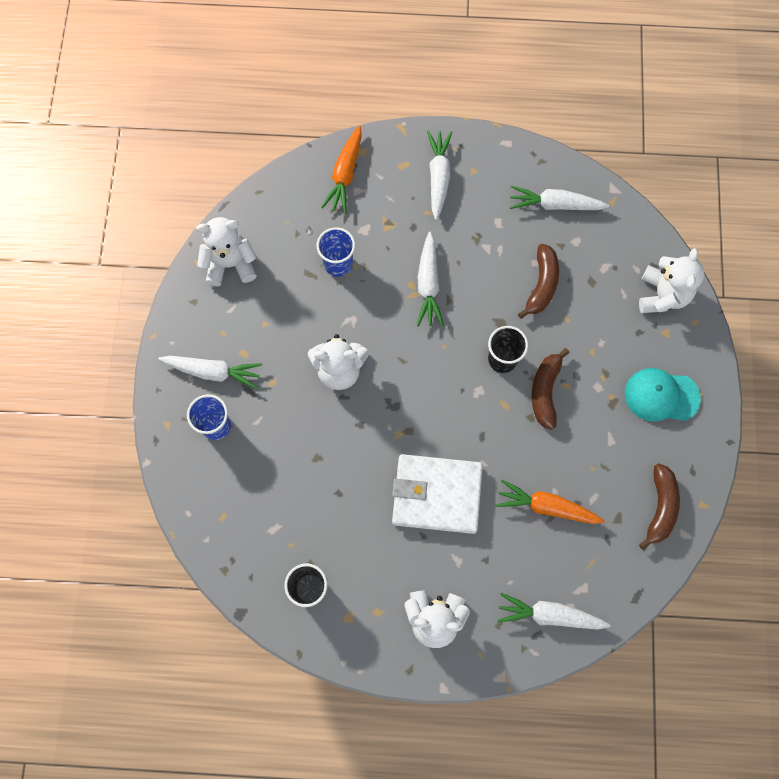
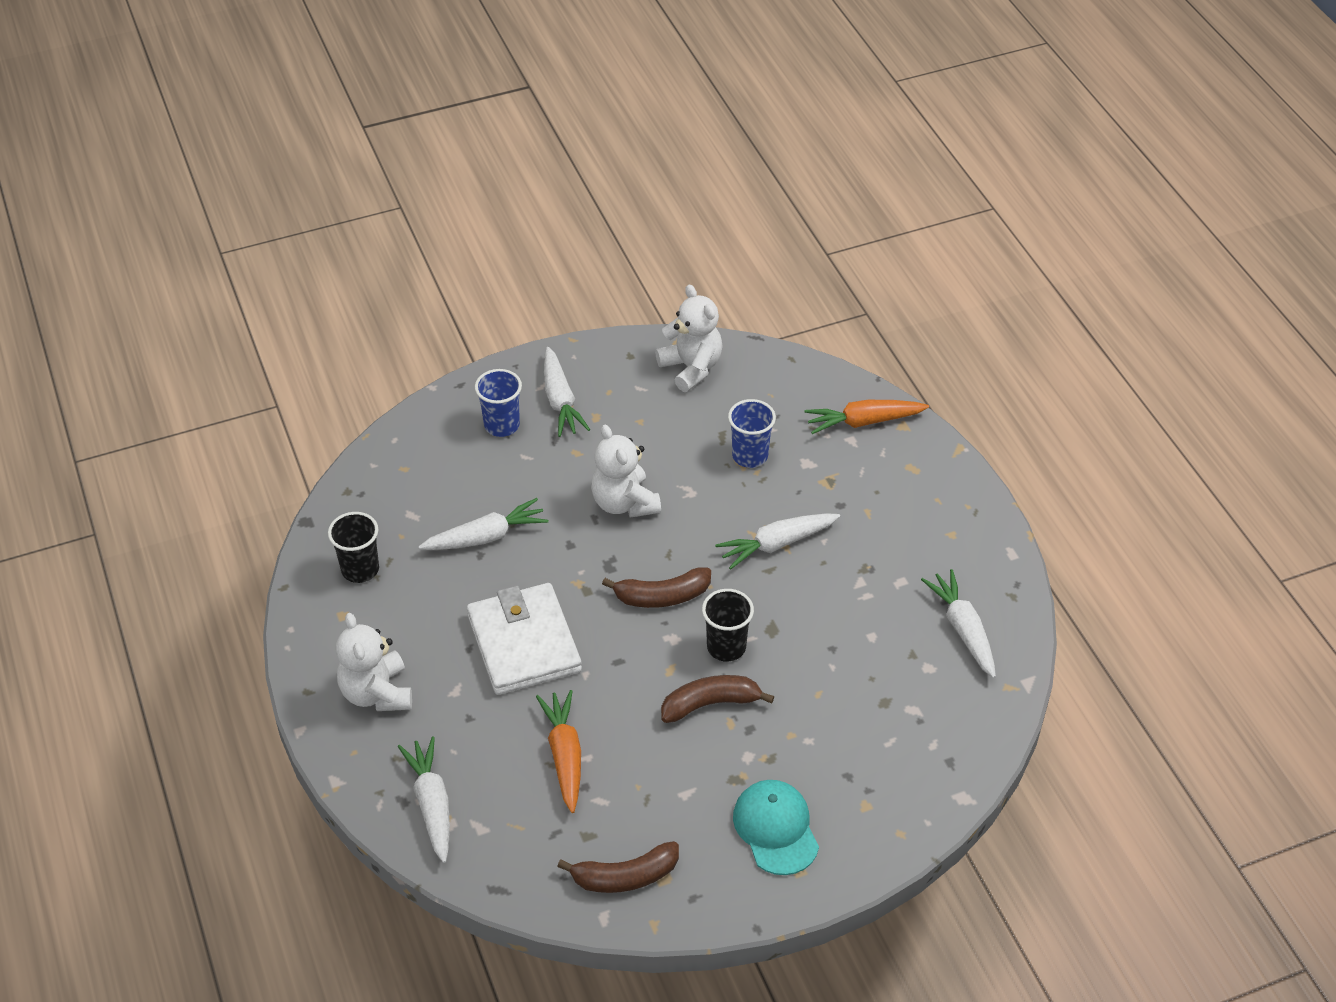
camera: 65 degrees right, 25 degrees down
white carrot [427,131,452,220] -> white carrot moved to [418,498,548,550]
brown banana [518,244,559,319] -> brown banana moved to [602,567,711,608]
white teddy bear [639,248,705,313] -> none

